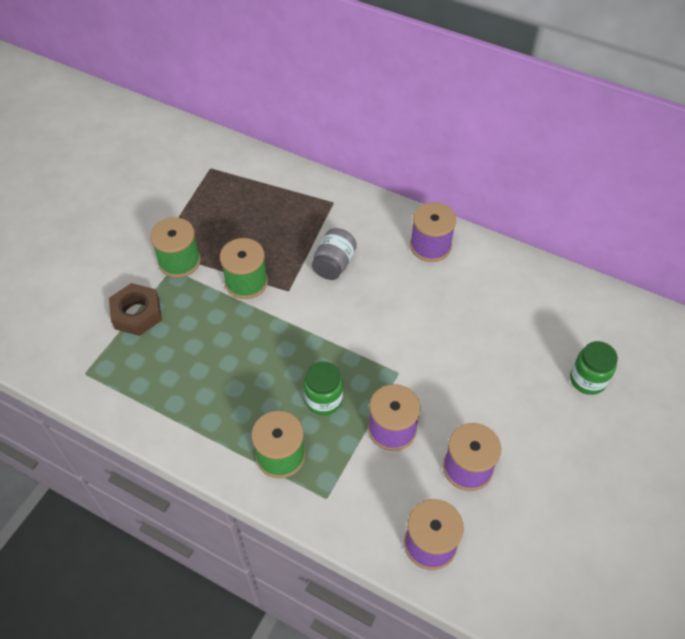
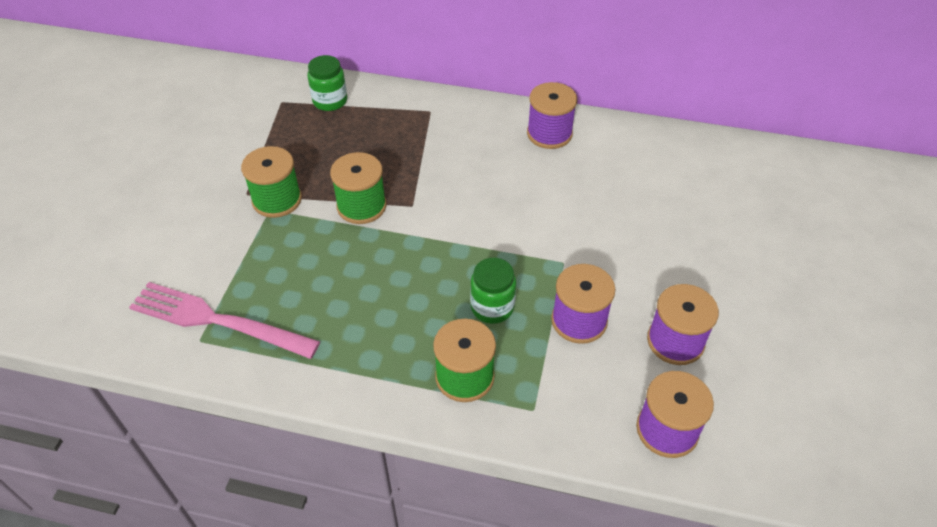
camera: 15 degrees left, 5 degrees down
brown nut [109,283,162,336] -> none
grey jar [312,228,357,280] -> none
green jar [570,341,618,395] -> green jar moved to [308,55,347,111]
none -> pink fork [129,282,320,359]

